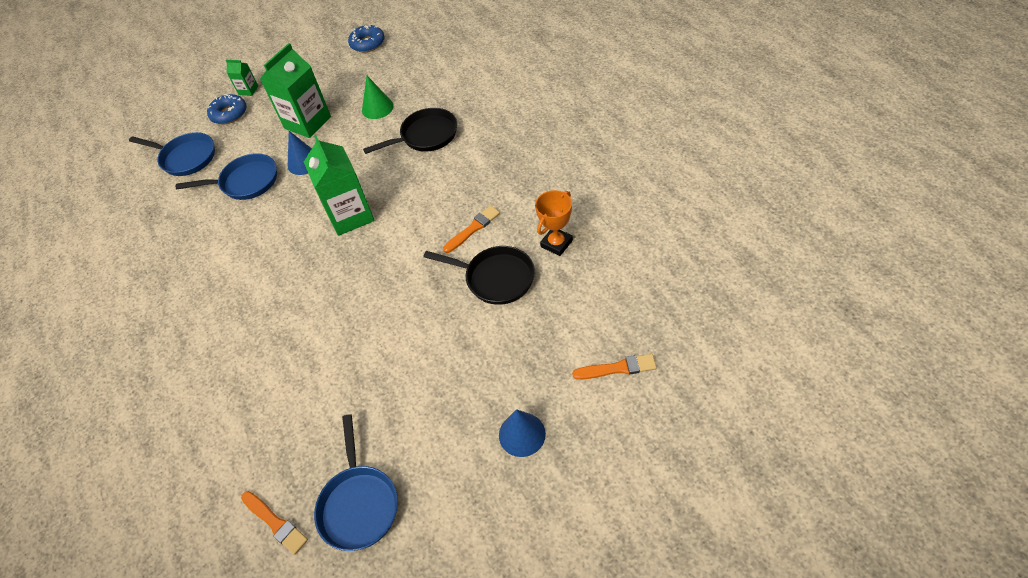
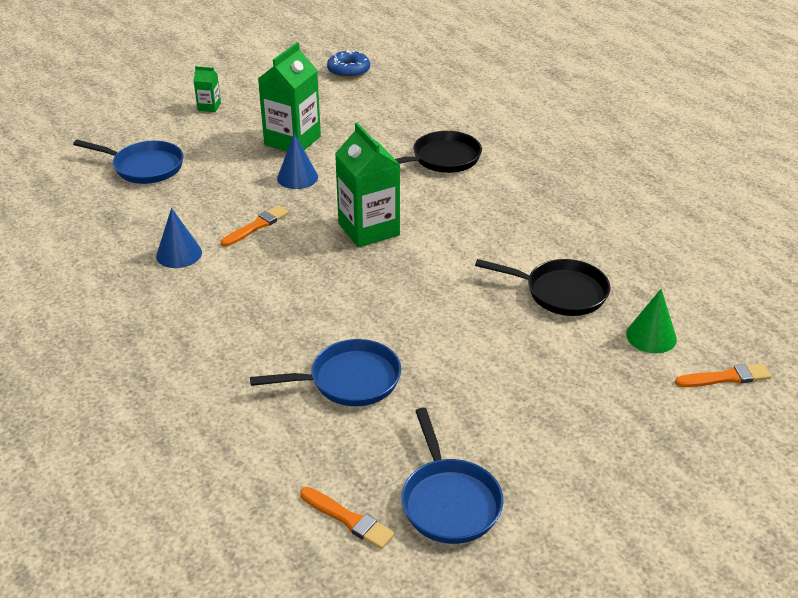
camera: 10 degrees left, 15 degrees down
blue pan [176,153,277,200] -> blue pan moved to [250,339,401,406]
blue donut [207,94,247,124] -> none
green cone [362,76,394,119] -> green cone moved to [626,289,677,353]
orange brush [443,206,500,253] -> orange brush moved to [221,205,289,247]
blue cone [499,409,546,457] -> blue cone moved to [156,208,202,268]
orange trophy [535,190,573,256] -> none

